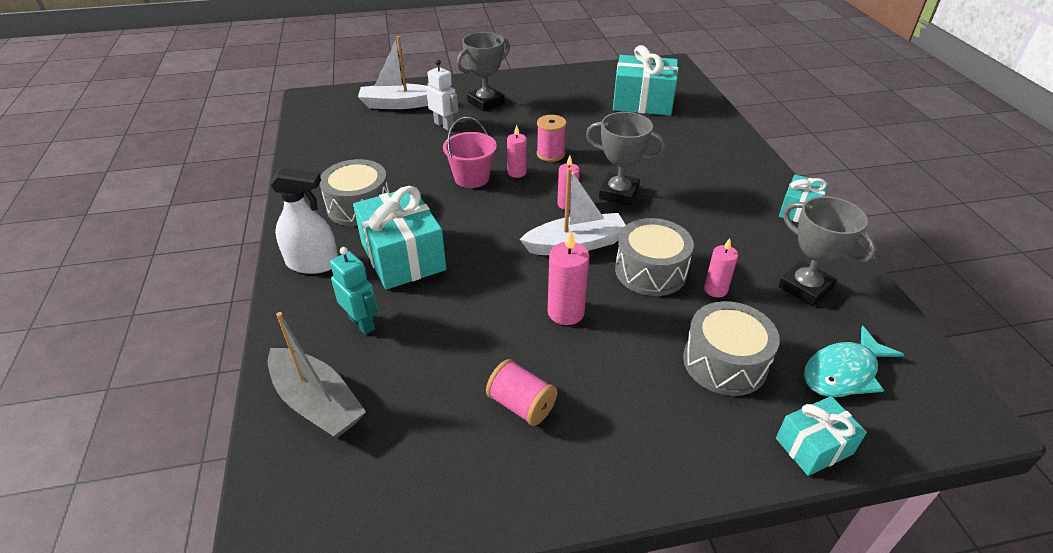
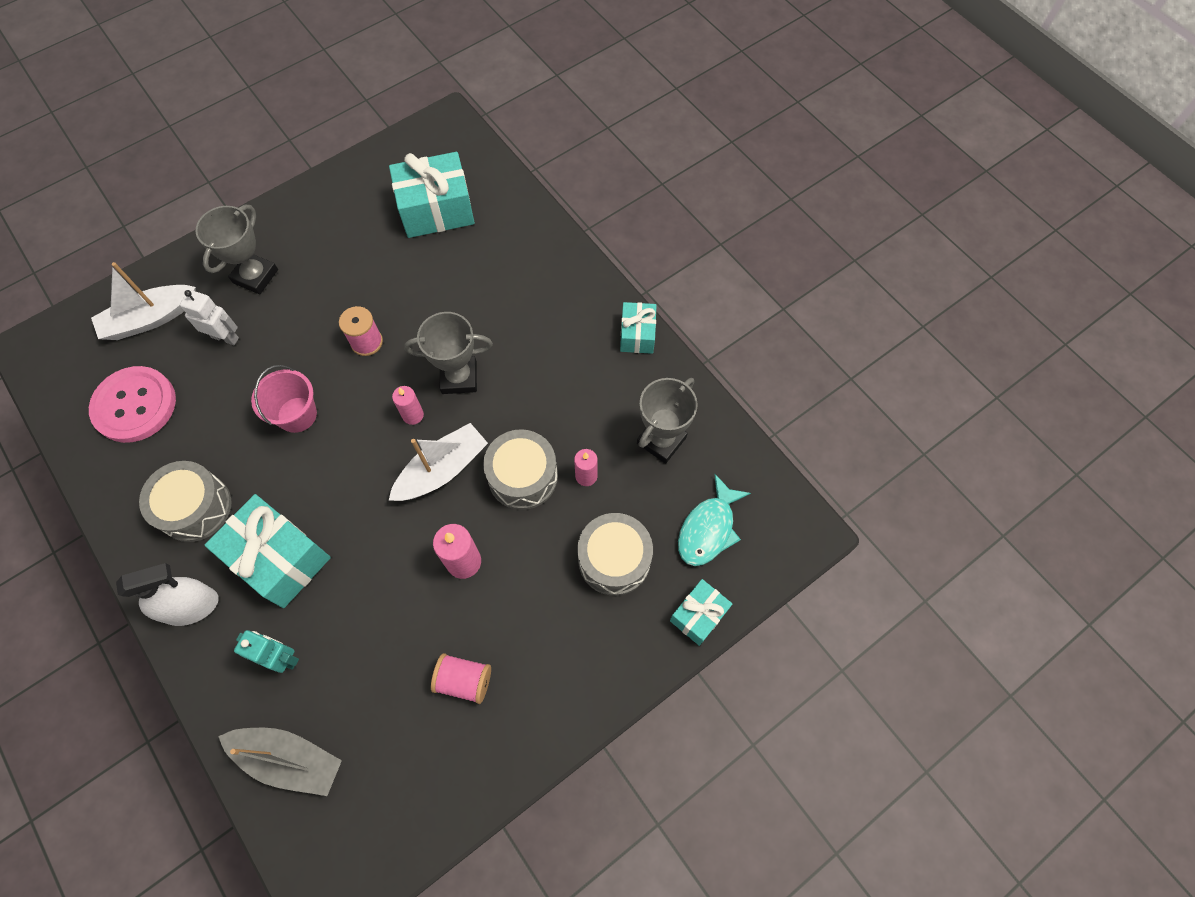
camera: 25 degrees left, 25 degrees up
pink candle [507,125,527,178] -> none
grey trophy [778,196,877,306] -> grey trophy turned 75 degrees counterclockwise [637,378,698,464]
none -> pink button [89,366,176,443]

